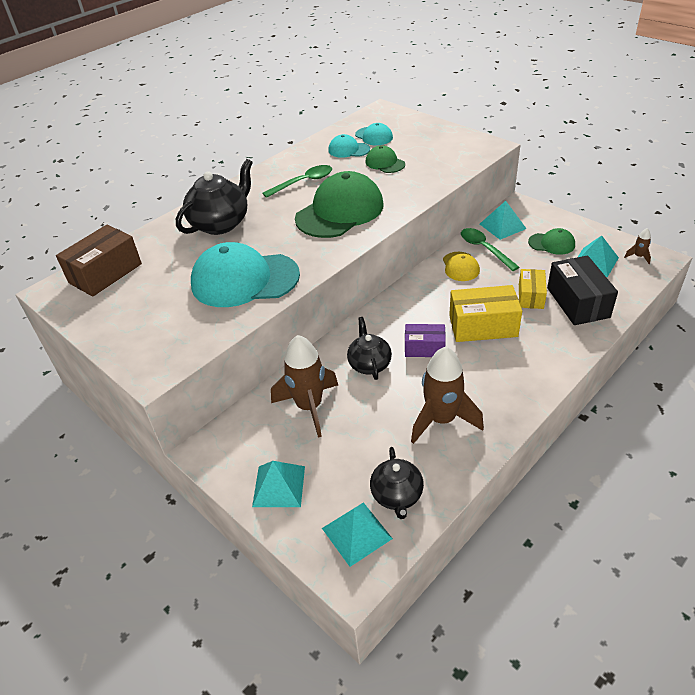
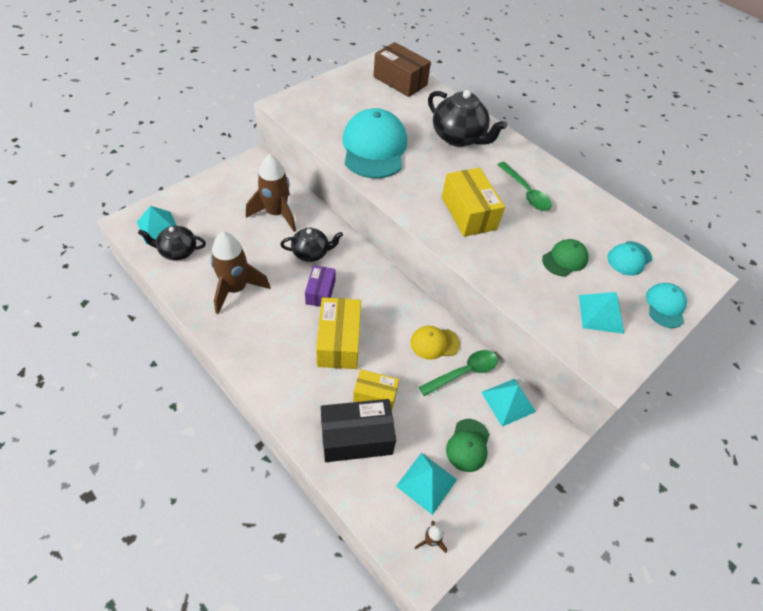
camera: 85 degrees right, 10 degrees up
turquoise pyramid [252,461,305,507] -> turquoise pyramid moved to [579,292,624,334]
green cap [295,171,384,238] -> yellow box [442,168,505,237]
turquoise cap [328,134,370,158] -> turquoise cap moved to [646,283,687,328]

